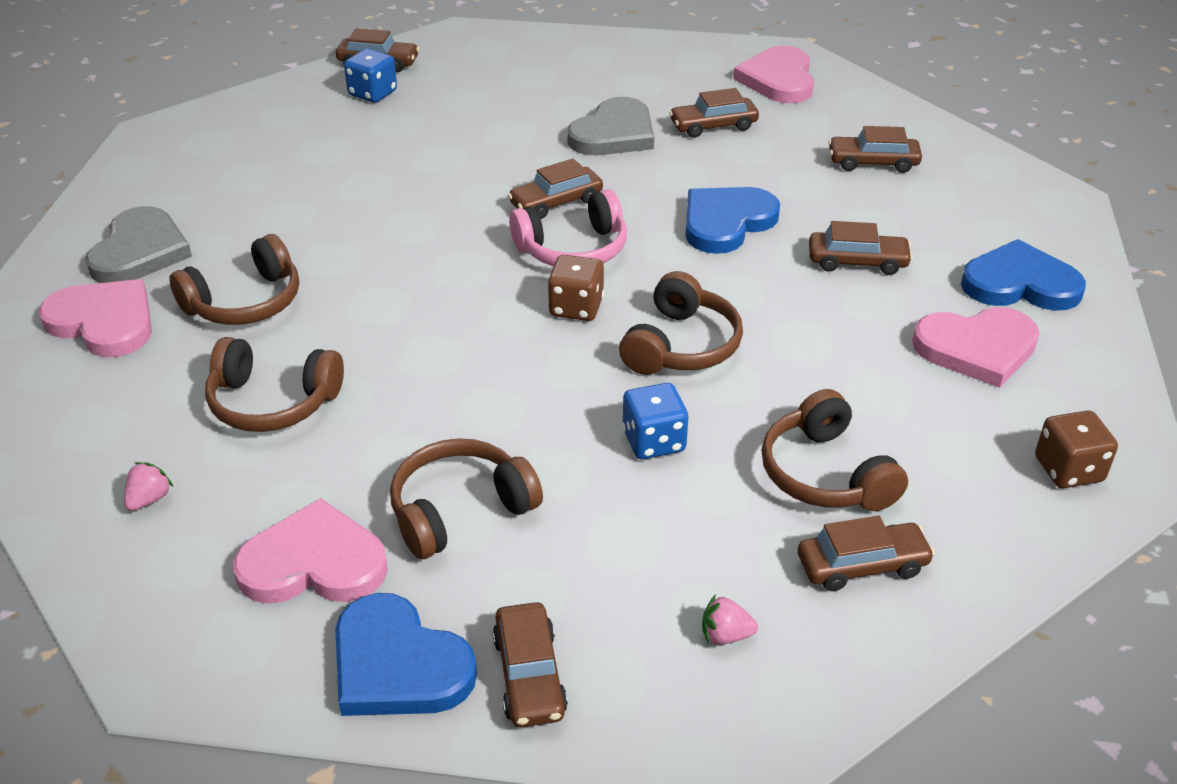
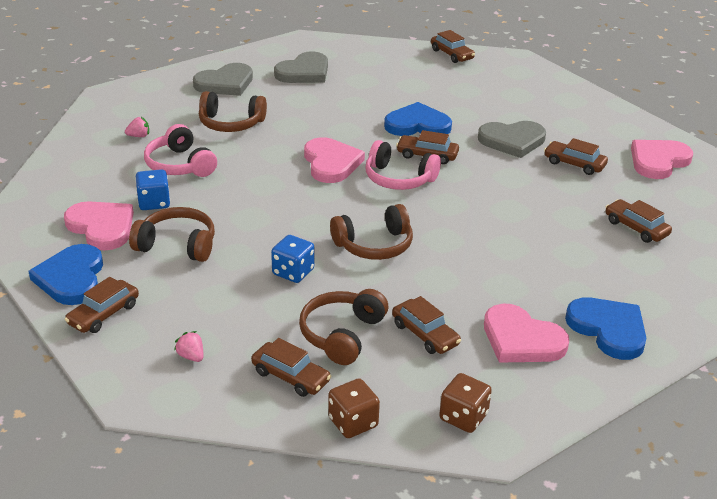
camera: 45 degrees right, 5 degrees down
pink heart [39,279,152,357] -> pink heart moved to [304,137,365,183]
pink strawberry [124,462,173,511] -> pink strawberry moved to [125,117,149,137]
brown headphones [205,337,344,432] -> pink headphones [144,124,217,177]
blue dice [344,49,397,103] -> blue dice moved to [135,169,170,210]
brown dice [548,255,604,321] -> brown dice moved to [328,378,380,438]
blue heart [686,187,780,254] -> blue heart moved to [384,102,452,136]
brown car [809,221,913,275] -> brown car moved to [392,296,461,354]
none -> grey heart [274,51,328,83]

